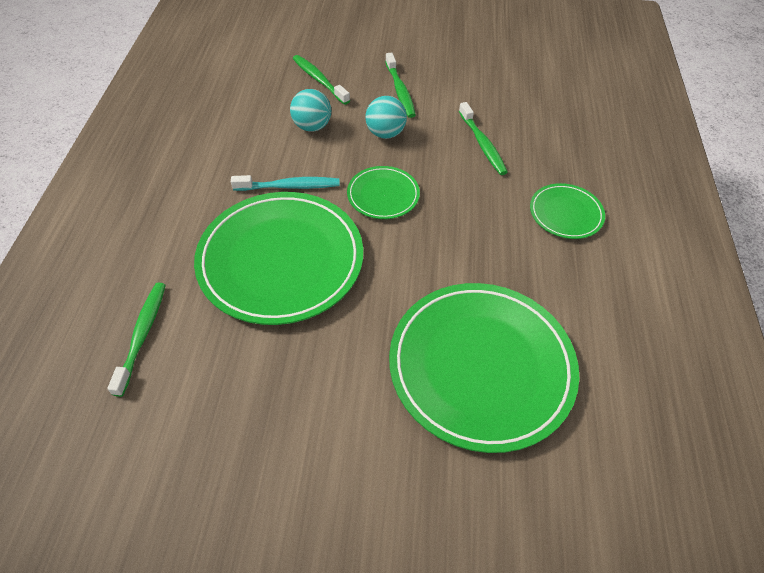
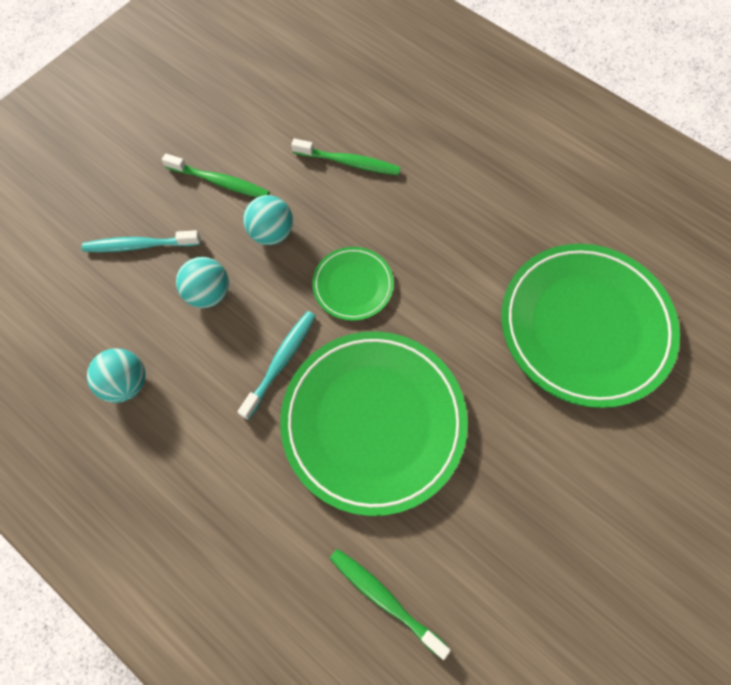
camera: 55 degrees left, 15 degrees up
green toothbrush [293,55,350,105] -> turquoise toothbrush [82,230,201,252]
green plate [530,183,605,239] -> none
none -> turquoise ball [87,348,146,403]

